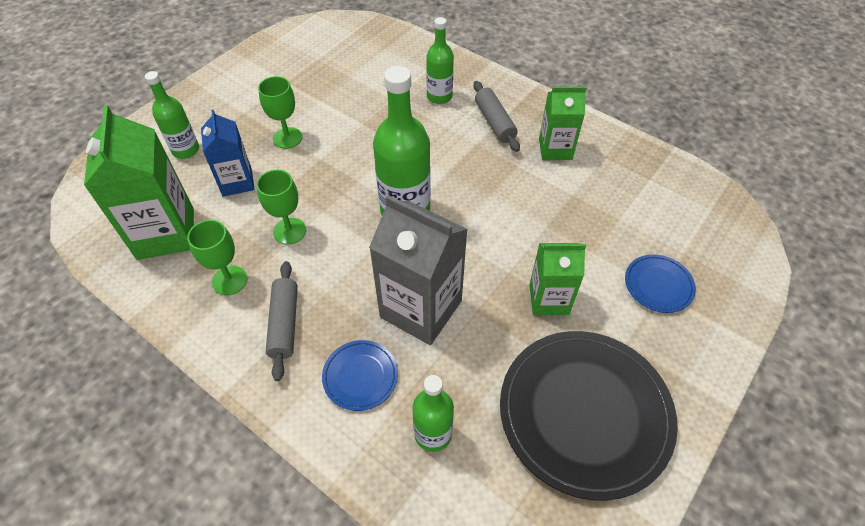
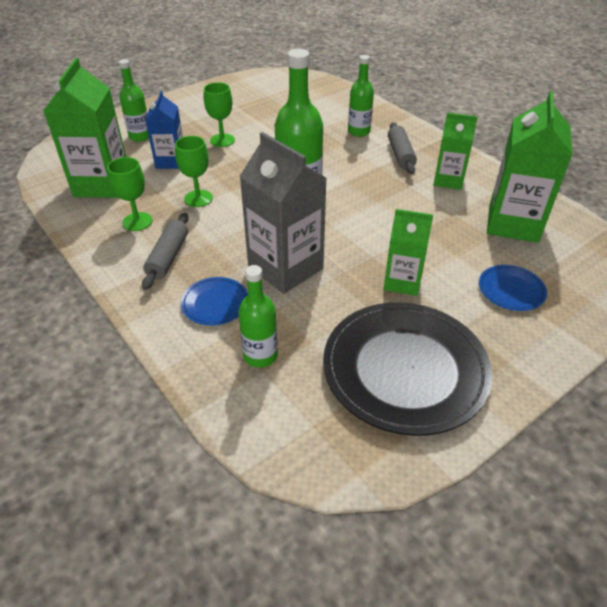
camera: 15 degrees right, 10 degrees down
none -> green carton [487,91,573,243]

